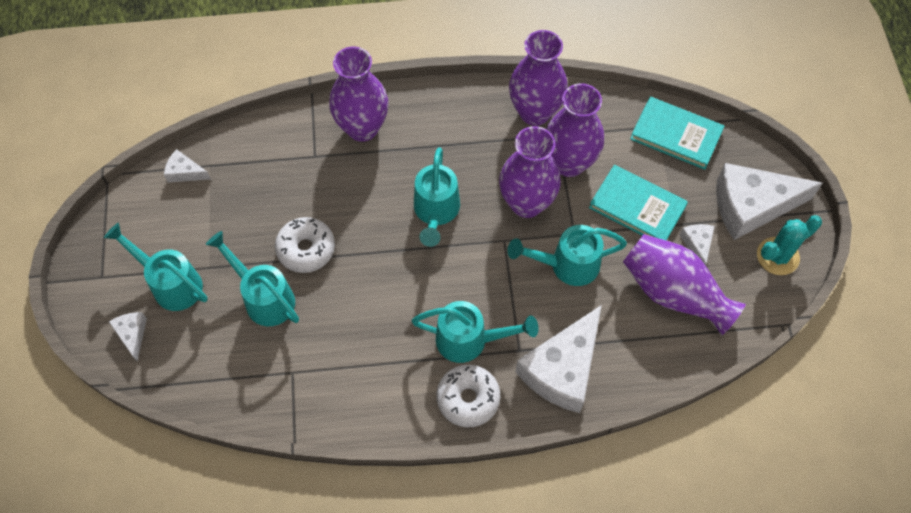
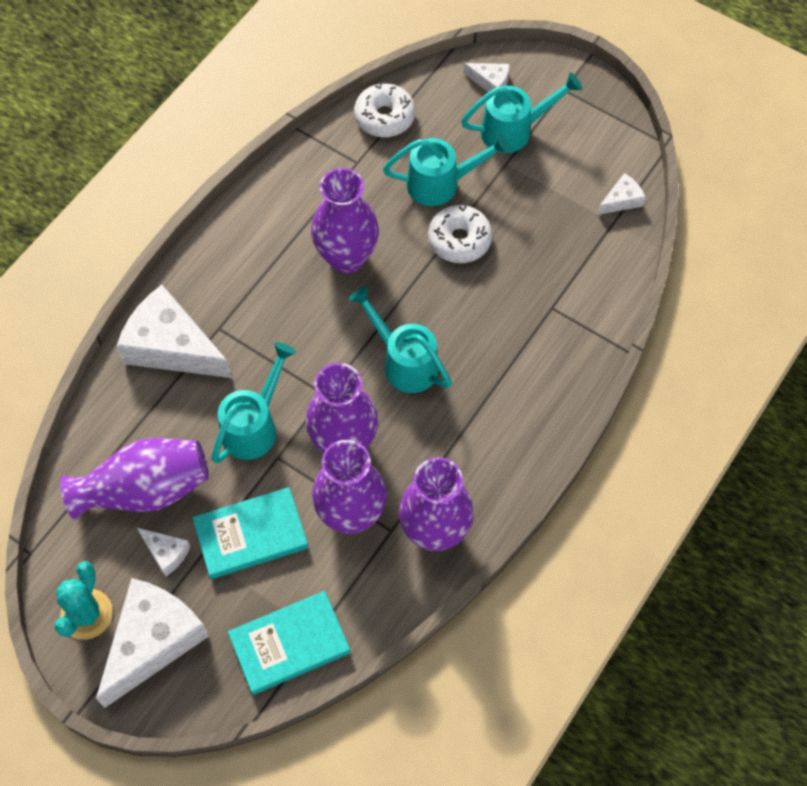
camera: 130 degrees right, 0 degrees up
purple vase [329,46,388,142] -> purple vase moved to [311,168,379,273]
turquoise watering can [412,301,539,363] -> none
white donut [436,365,500,427] -> white donut moved to [354,83,415,137]
white cheese [516,305,602,413] -> white cheese turned 45 degrees counterclockwise [116,285,232,378]

